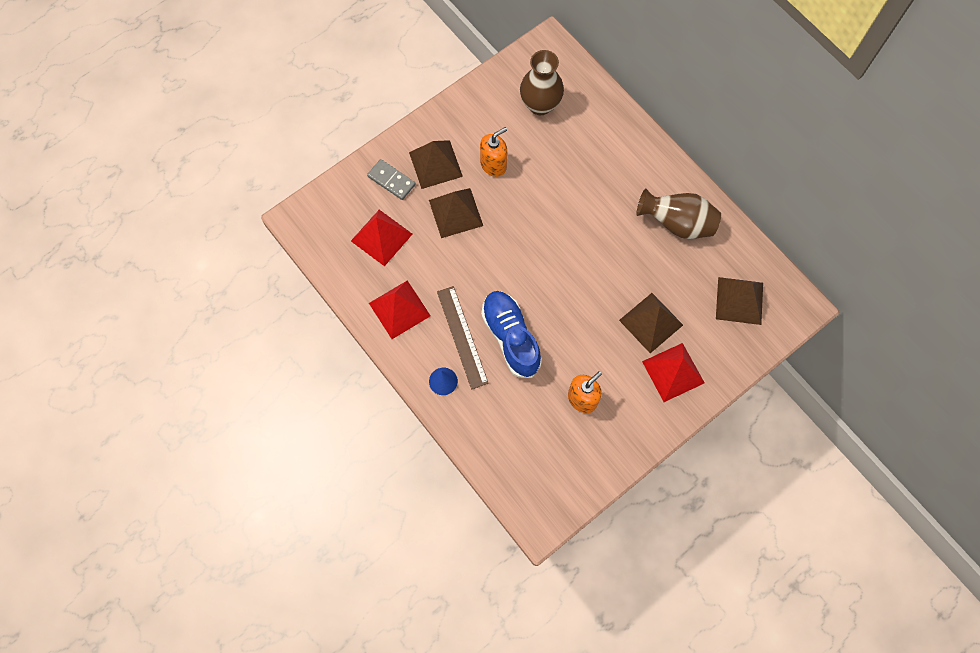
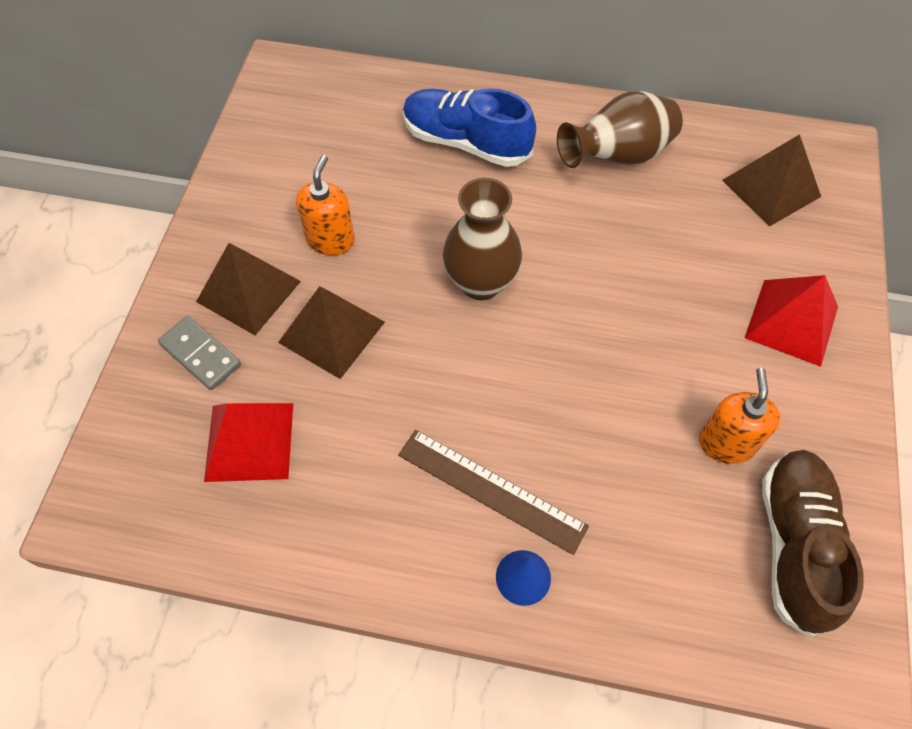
camera: 40 degrees left, 10 degrees down
grey domino [367,159,416,200] -> grey domino turned 45 degrees clockwise [158,316,241,390]
red pyramid [369,280,431,339] -> none
blue shoe [481,291,542,378] -> blue shoe moved to [403,88,536,167]
brown vase [520,50,564,115] -> brown vase moved to [443,178,522,300]
brown pyramid [619,293,683,353] -> none
none -> brown shoe [762,450,864,637]

